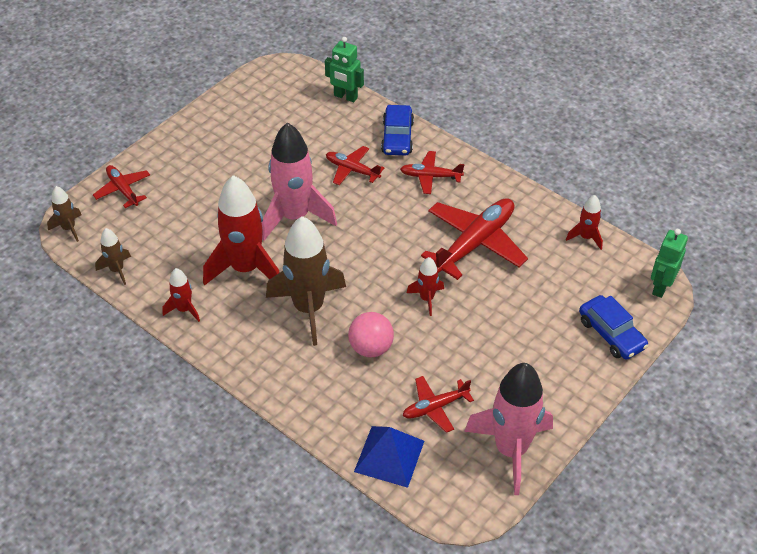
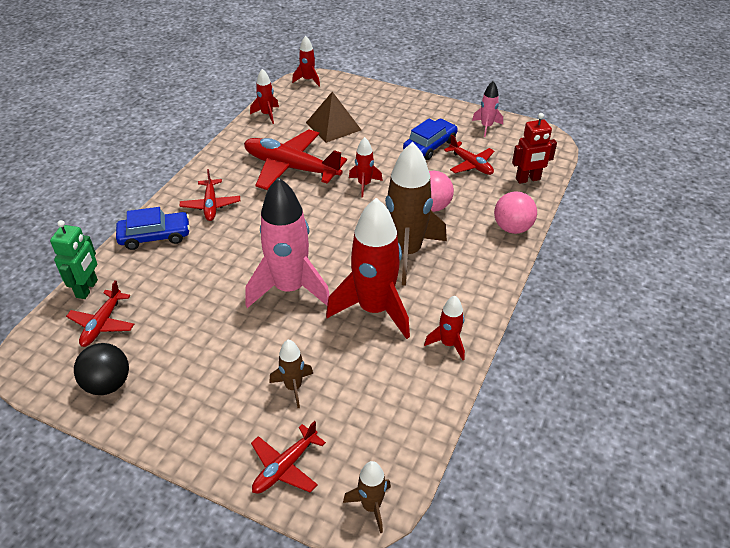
camera: 105 degrees left, 5 degrees down
brown rocket [95,228,131,285] -> brown rocket moved to [269,340,313,408]
red plane [326,146,384,185] -> red plane moved to [66,280,134,347]
blue pyramid [354,426,424,488] -> red robot [512,113,557,184]
pink rocket [464,363,553,495] -> pink rocket [472,81,503,137], size x0.47
blue car [579,295,648,360] -> blue car moved to [403,118,458,160]
green robot [651,229,688,298] -> red rocket [292,36,320,86]
none -> black ball [74,343,129,395]
none -> brown pyramid [306,92,361,143]
none -> pink ball [494,191,537,234]

